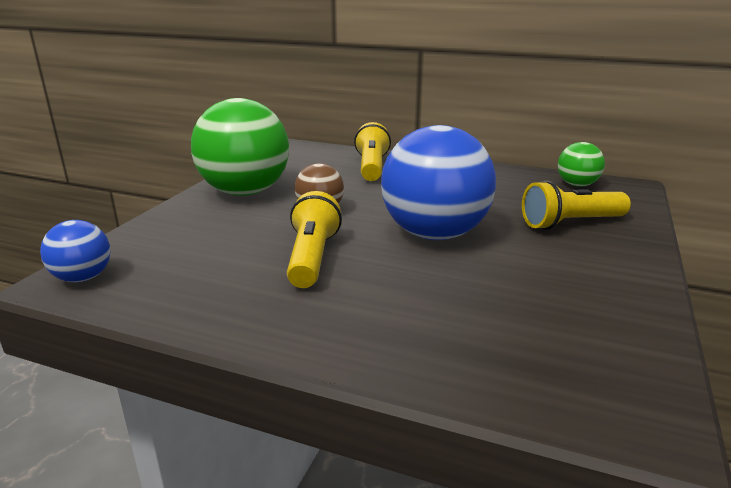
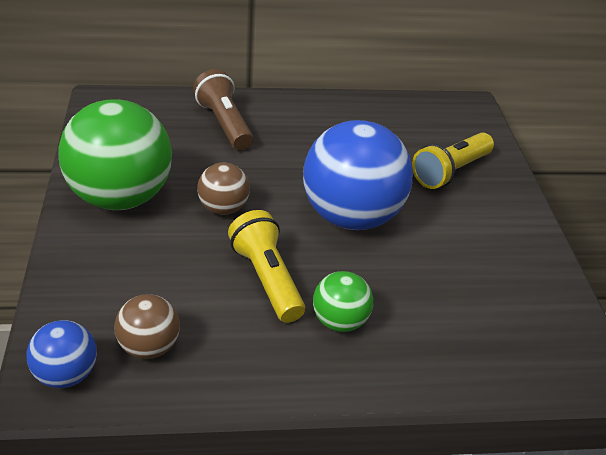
camera: 30 degrees left, 15 degrees up
yellow flashlight [354,122,391,181] -> brown flashlight [193,69,253,150]
green ball [558,142,605,187] -> green ball moved to [313,271,373,332]
none -> brown ball [115,294,180,359]

